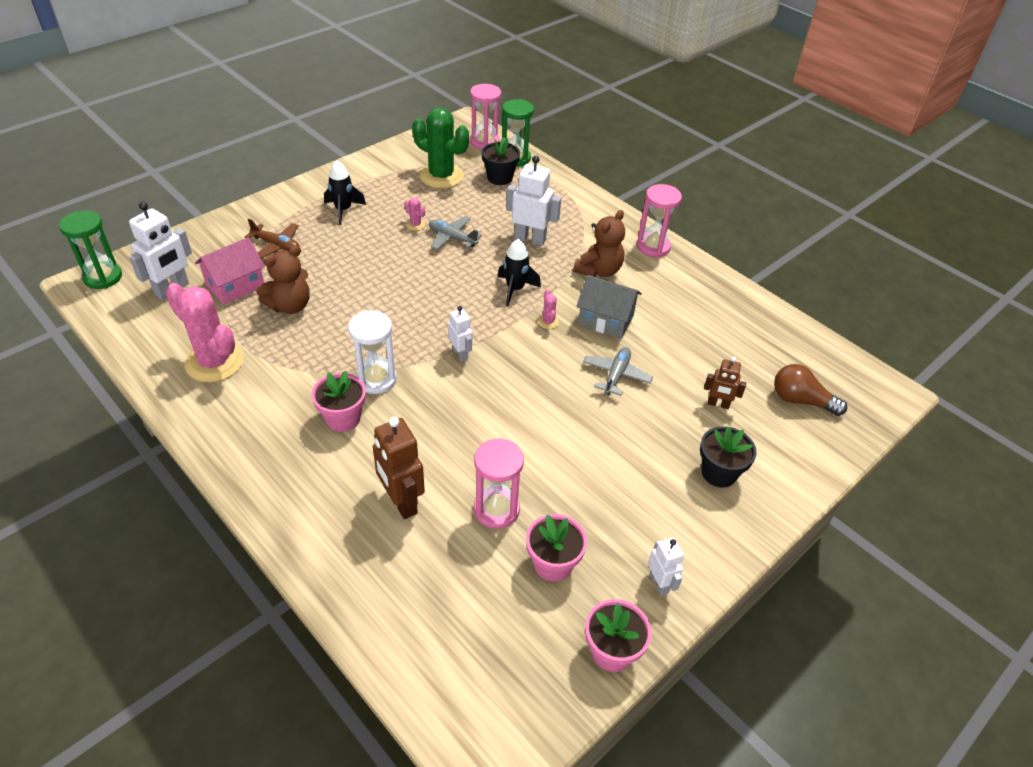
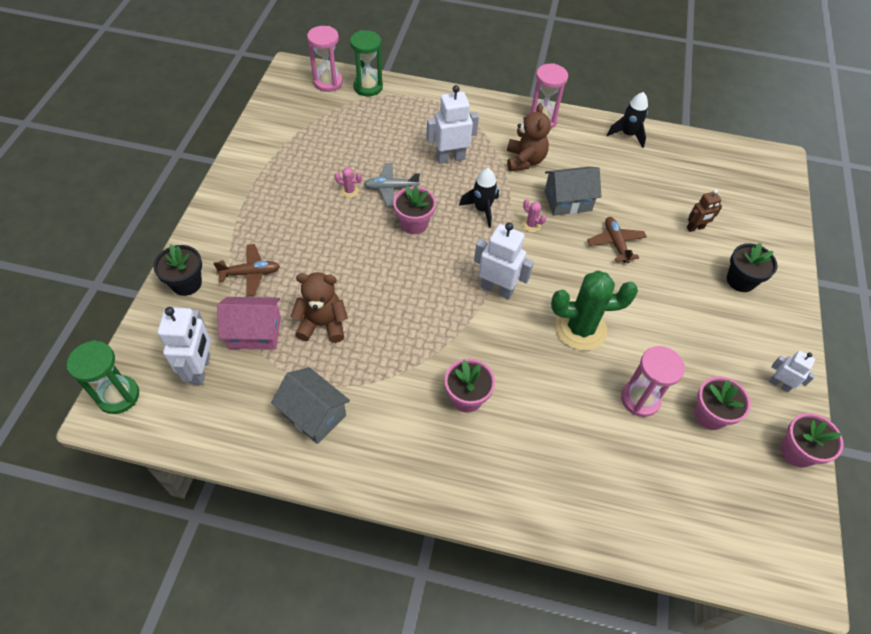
camera: 35 degrees left, 10 degrees up
pink cactus [166,283,244,382] -> grey house [271,367,350,444]
pink house [195,237,265,305] -> pink house turned 75 degrees clockwise [217,297,281,350]
brown teddy bear [256,245,309,314] -> brown teddy bear turned 105 degrees counterclockwise [291,272,348,343]
black rocket [324,160,366,225] -> black rocket moved to [607,92,648,148]
white hourglass [348,310,397,394] -> none
brown robot [373,417,425,519] -> none
green cactus [412,107,469,188] -> green cactus moved to [551,270,638,351]
white robot [448,306,472,362] -> white robot [474,222,534,300], size x1.71
black flower pot [481,137,520,185] -> black flower pot moved to [153,244,202,296]
grey plane [583,347,653,396] -> brown plane [587,217,647,263]
brown light bulb [774,364,847,416] -> none
none -> pink flower pot [393,186,436,234]

